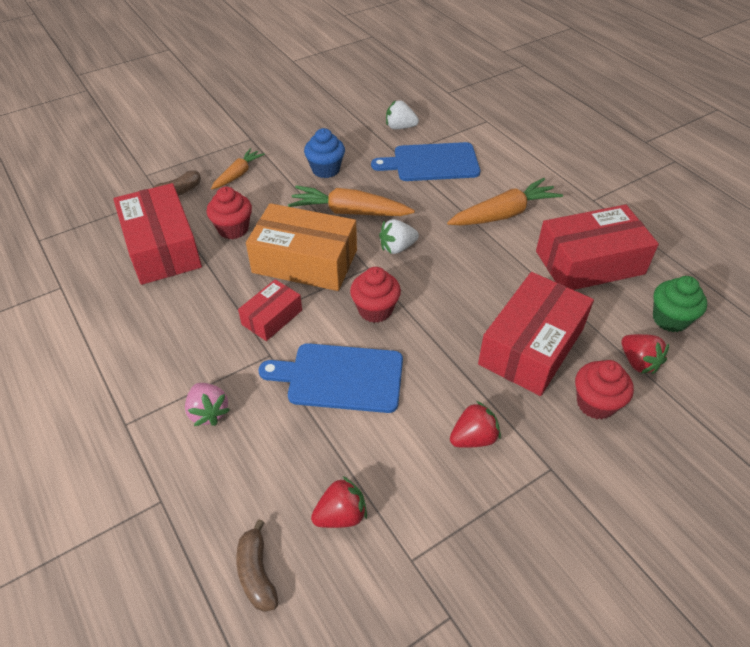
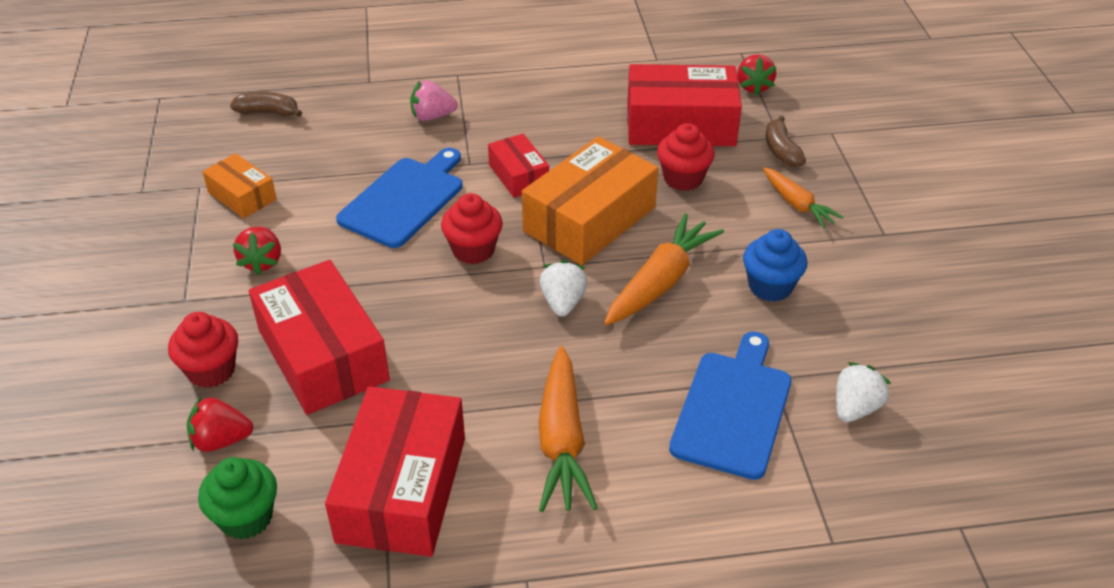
camera: 115 degrees right, 5 degrees down
red strawberry [311,476,367,528] -> red strawberry moved to [737,54,776,96]
none -> orange box [202,153,277,218]

